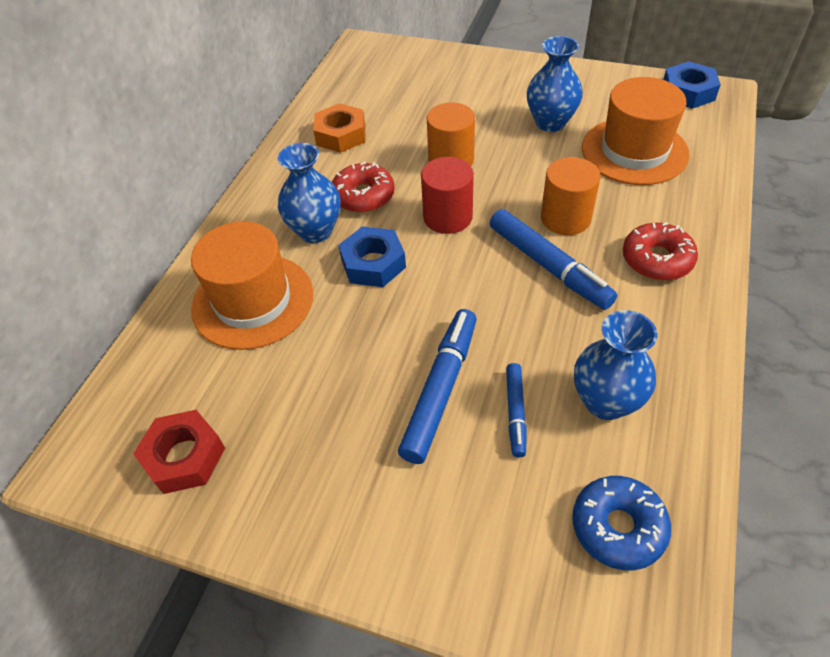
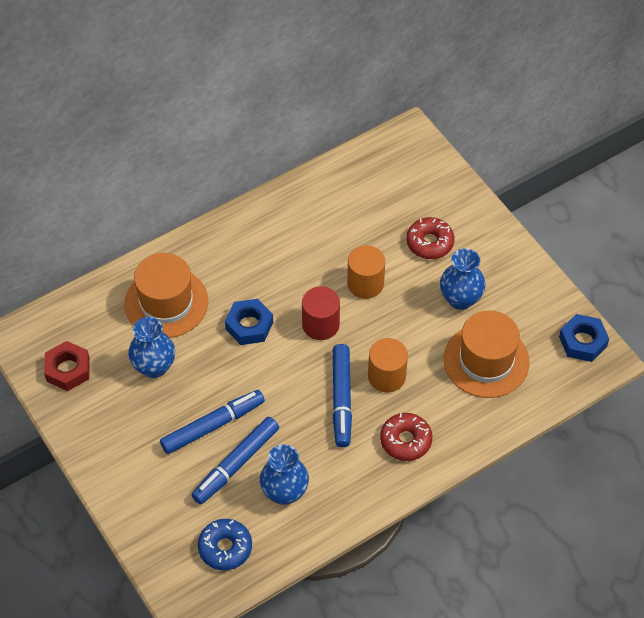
camera: 35 degrees right, 5 degrees up
blue vase [277,143,341,243] -> blue vase moved to [128,317,175,378]
orange nut [313,103,365,153] -> none
red donut [332,162,395,213] -> red donut moved to [406,217,455,259]
blue marker [506,363,527,457] -> blue marker [192,417,279,504], size x1.78

